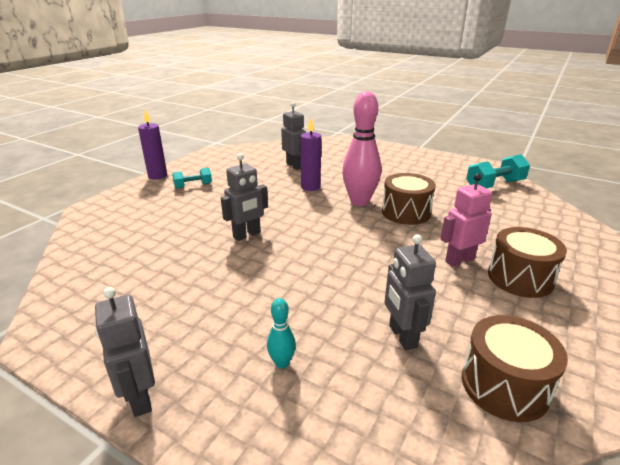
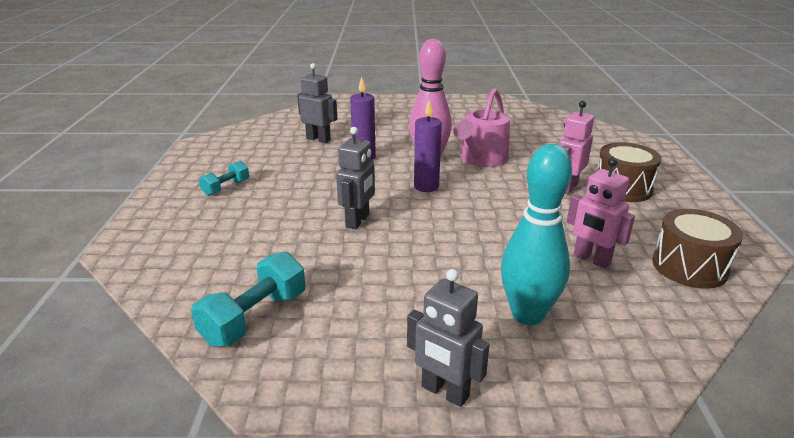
camera: 30 degrees left, 0 degrees up
purple candle [138,110,167,180] -> purple candle moved to [414,100,442,192]
turquoise bowling pin [267,298,296,369] -> turquoise bowling pin [501,144,572,325], size x2.27
brown drum [382,173,436,225] -> pink watering can [453,89,510,167]
grey robot [385,234,436,350] -> pink robot [567,158,635,269]
turquoise dumbbell [466,154,530,188] -> turquoise dumbbell moved to [191,251,305,346]

